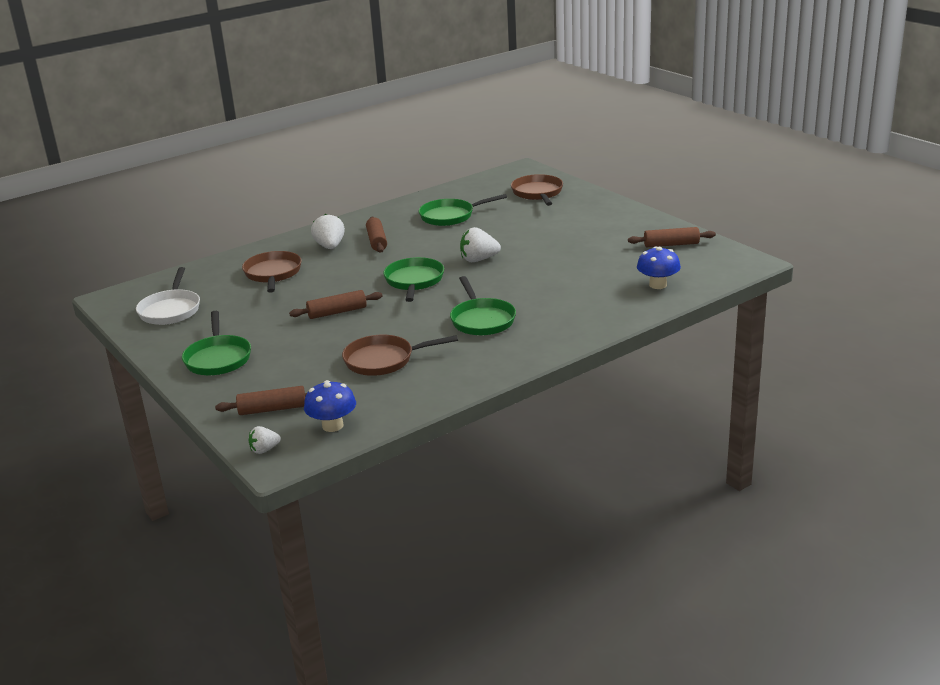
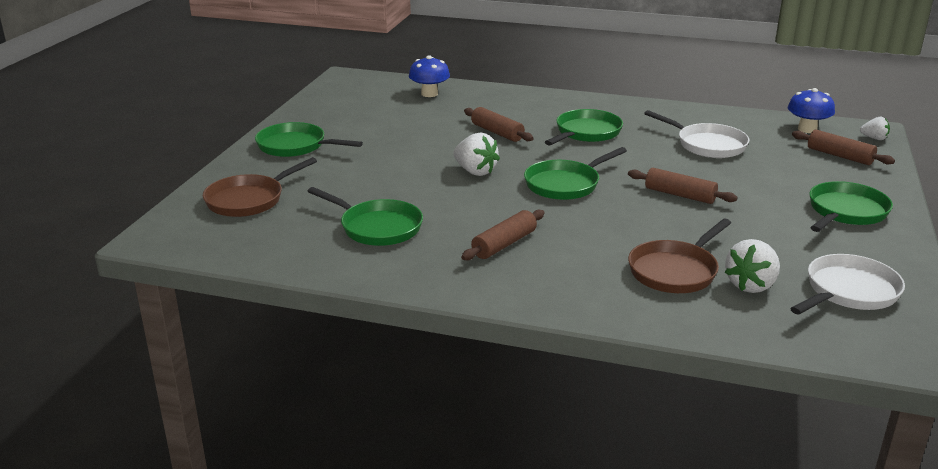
camera: 130 degrees left, 0 degrees up
white strawberry [311,213,345,249] -> white strawberry moved to [725,239,780,293]
brown pan [342,335,458,376] -> white pan [644,110,749,158]
brown rolling pin [628,227,716,247] -> brown rolling pin moved to [464,107,534,142]
none -> green pan [255,122,363,157]

